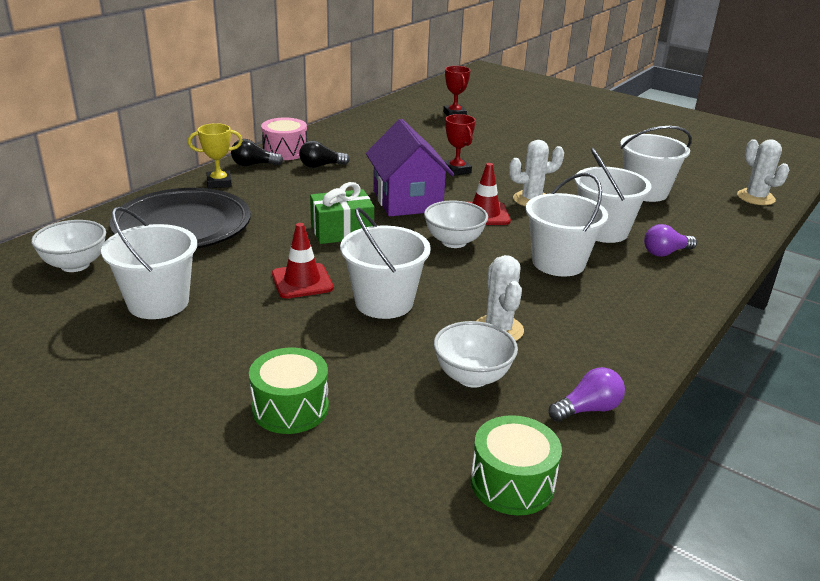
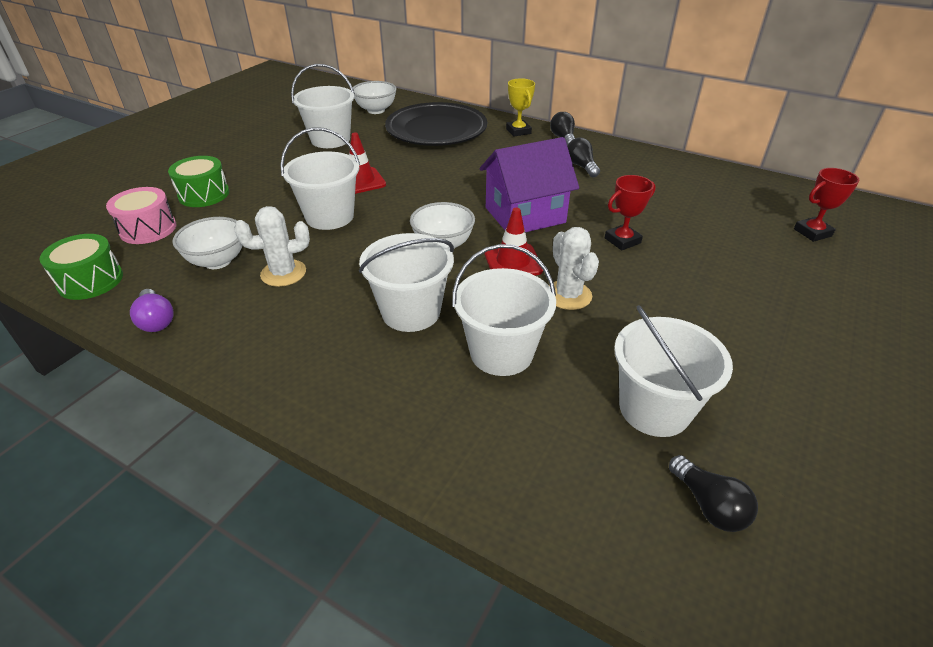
camera: 85 degrees right, 10 degrees up
pink drum [261,118,307,160] -> pink drum moved to [106,187,176,244]
green gift [310,182,374,244] -> none
purple light bulb [644,224,697,257] -> none
white cactus [737,139,789,205] -> none
none -> black light bulb [669,455,758,532]

